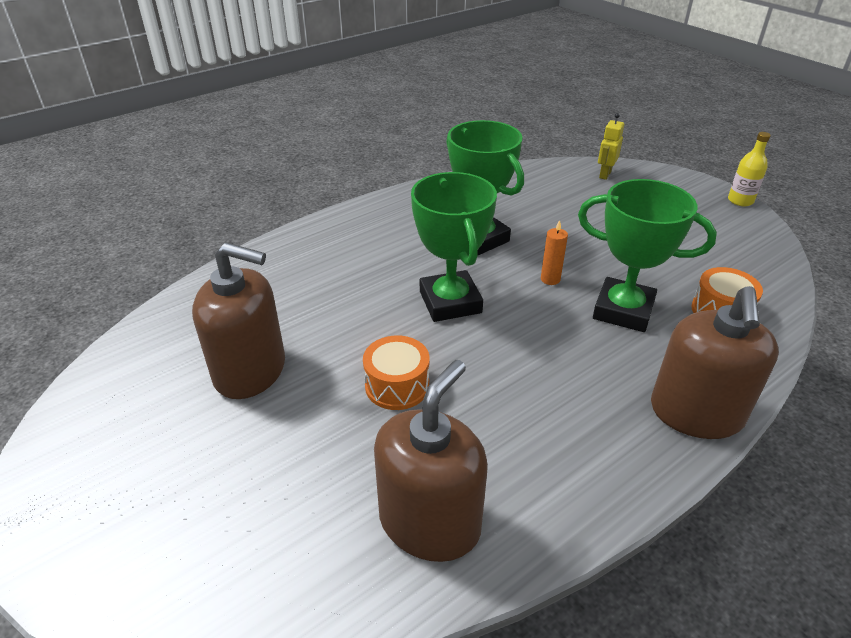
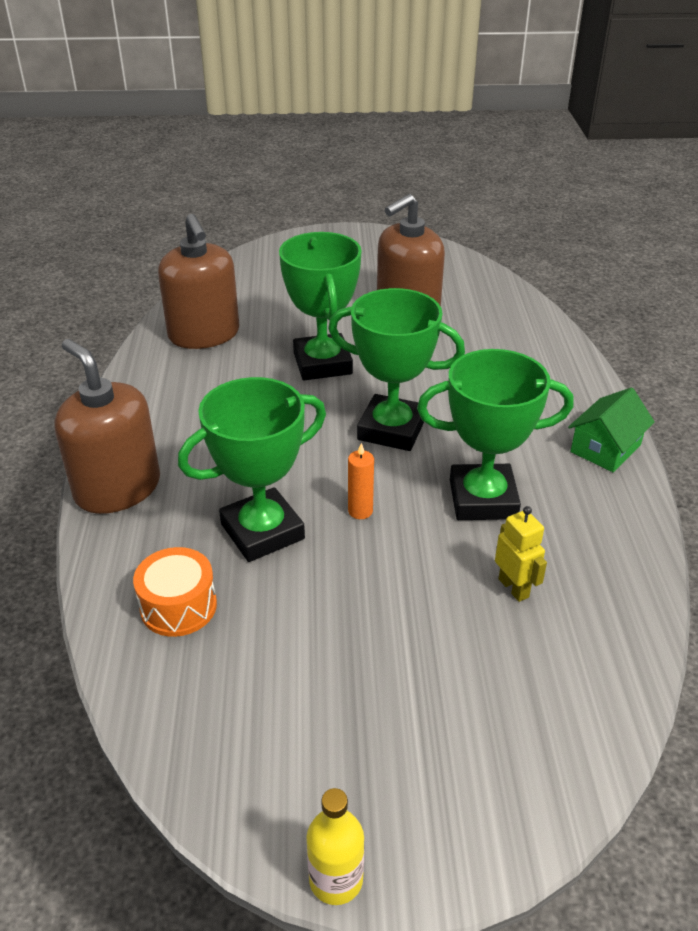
camera: 125 degrees right, 0 degrees up
orange drum [363,336,430,410] -> green trophy [279,232,362,380]
yellow robot [598,113,624,180] -> yellow robot moved to [495,506,547,602]
none -> green house [568,388,655,472]

